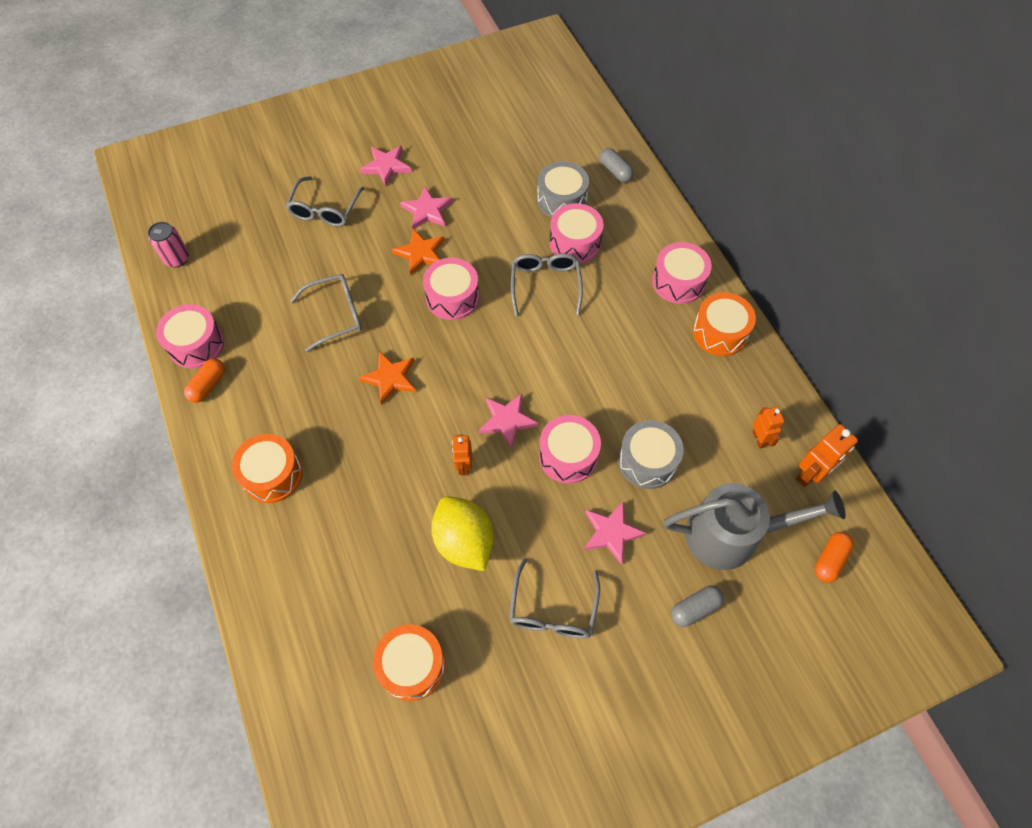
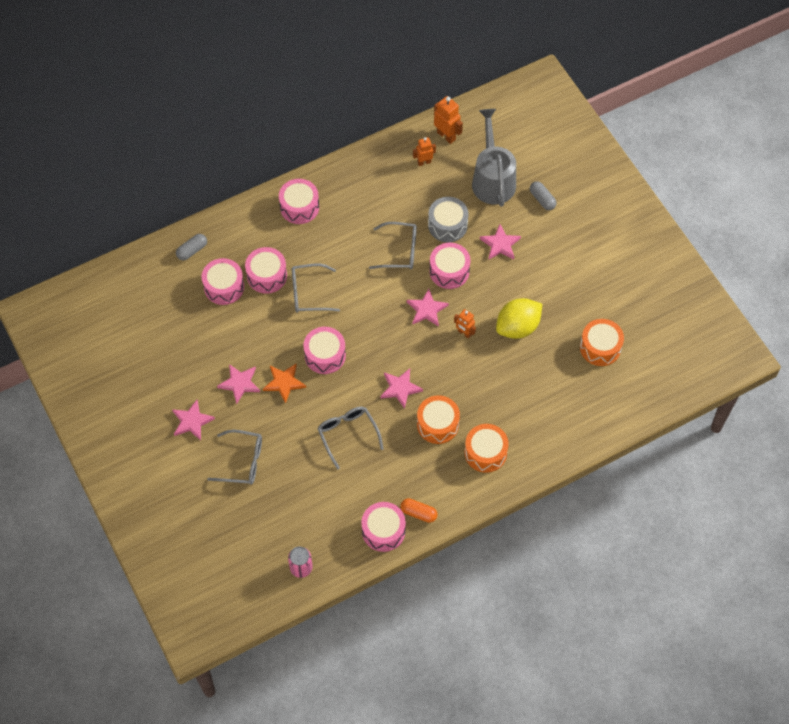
camera: 95 degrees left, 0 degrees up
orange star [359,351,416,405] -> pink star [380,369,423,409]
orange robot [452,435,472,476] -> orange robot turned 45 degrees clockwise [454,309,476,339]
grey glasses [509,558,600,638] -> grey glasses moved to [369,222,417,269]
grey drum [537,161,589,218] -> pink drum [202,258,244,305]
orange drum [693,292,756,356] -> orange drum moved to [417,395,460,444]
orange capsule [815,532,854,582] -> none

